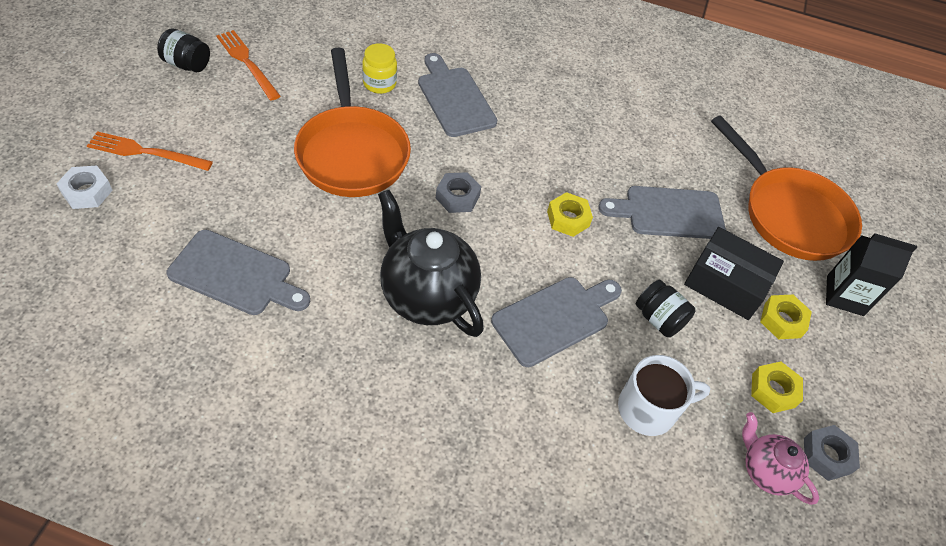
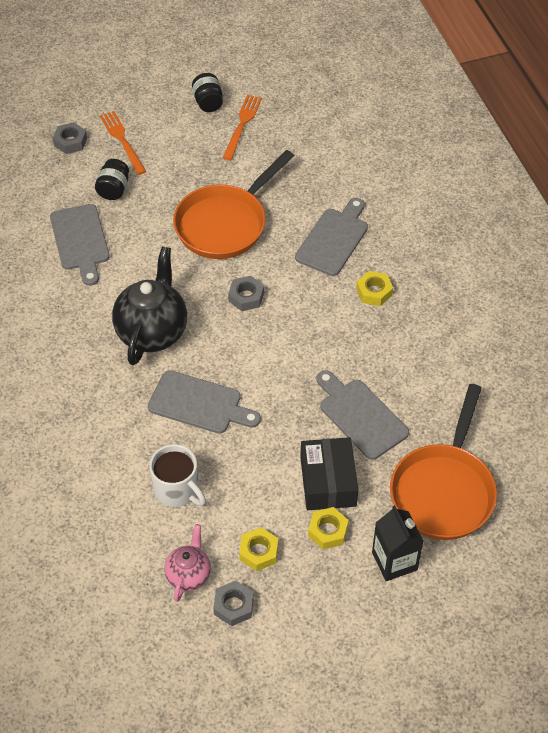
camera: 60 degrees right, 0 degrees up
white nut [56,166,113,209] -> grey nut [53,122,87,154]
yellow jar [362,43,397,94] -> none
yellow nut [547,192,593,237] -> yellow nut moved to [356,271,393,306]
black jar [636,280,695,337] -> black jar moved to [95,159,129,200]

